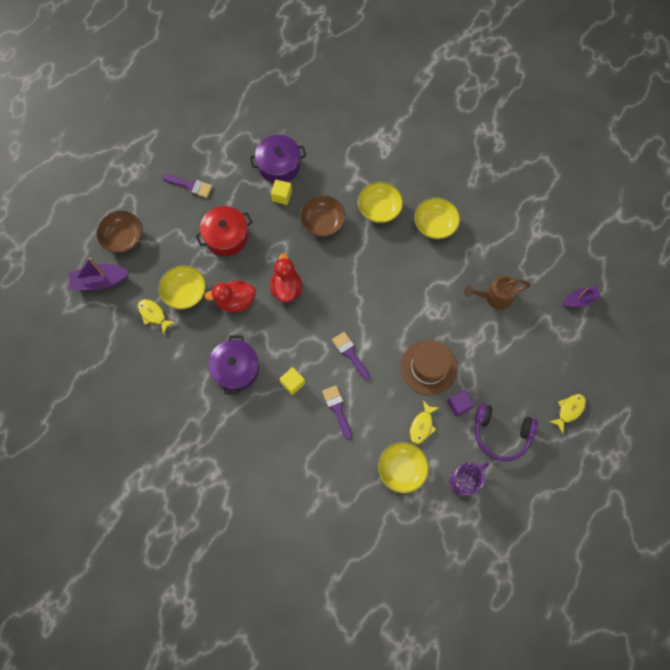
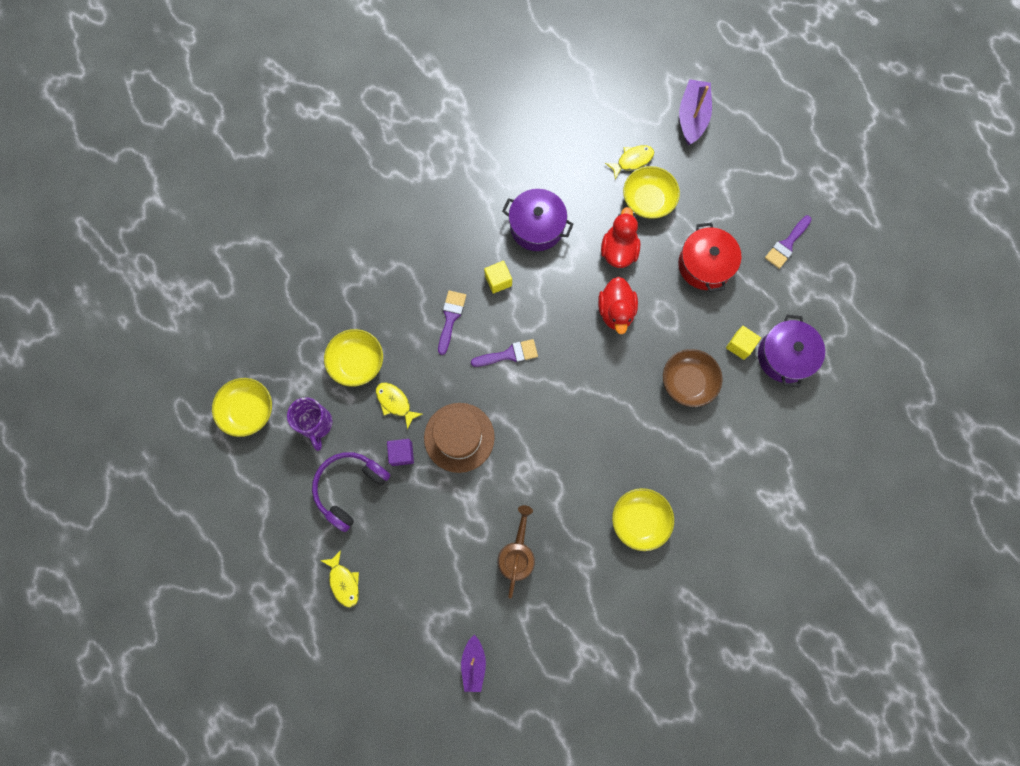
camera: 110 degrees right, 5 degrees up
brown bowl [96,211,142,253] -> none
red duck [270,253,302,302] -> red duck turned 75 degrees clockwise [598,277,638,334]
purple brush [322,385,352,440] -> purple brush turned 75 degrees counterclockwise [438,290,466,355]
yellow bowl [358,182,403,223] -> yellow bowl moved to [212,378,272,437]

